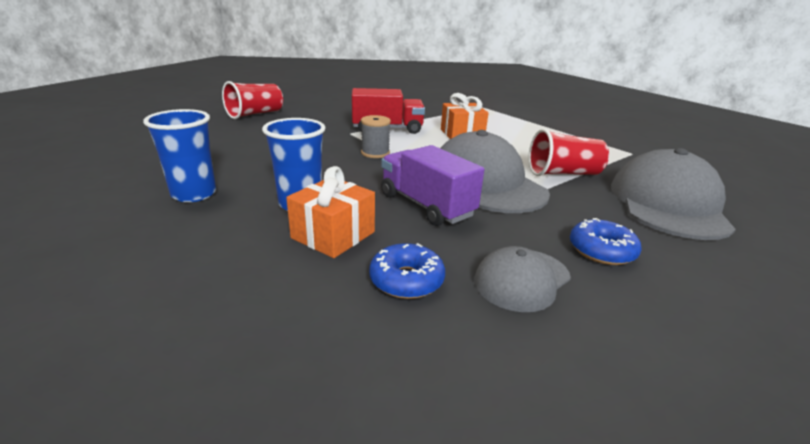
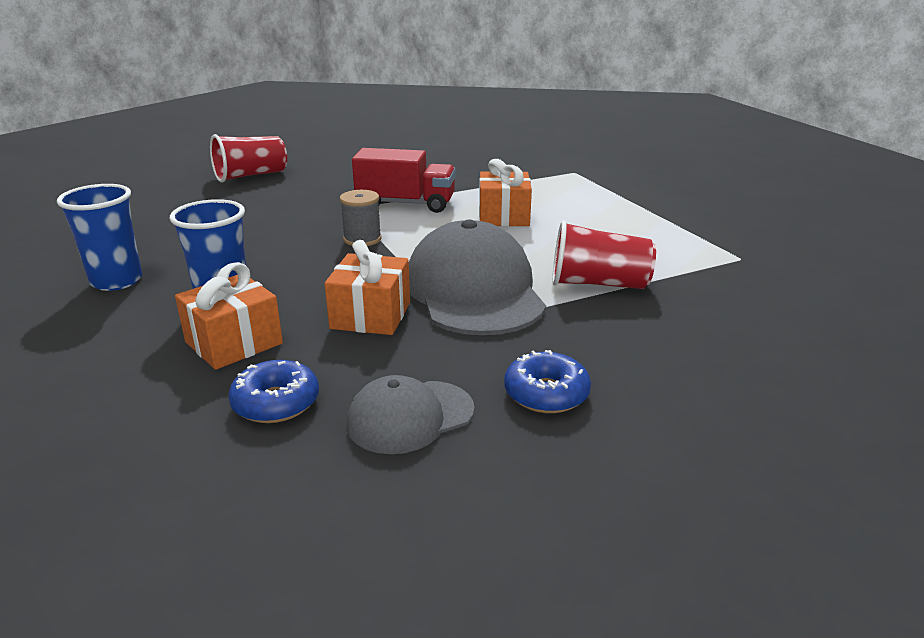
camera: 15 degrees right, 0 degrees up
purple truck [381,145,484,226] -> orange gift [325,240,410,335]
grey cap [611,148,736,240] -> none

